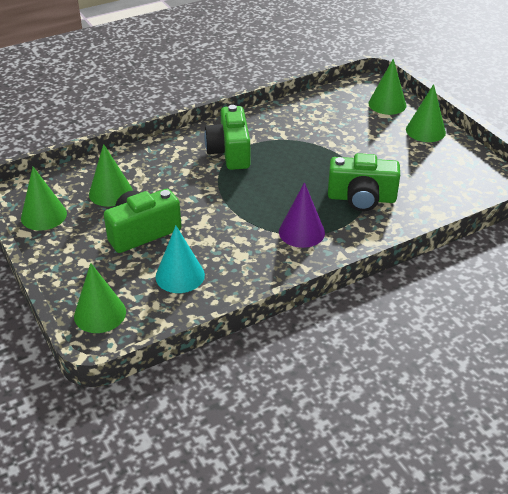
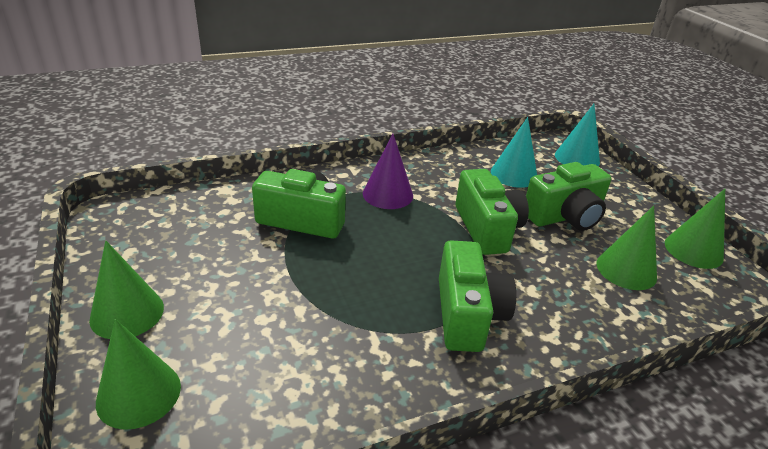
camera: 175 degrees left, 5 degrees down
green cone [74,263,126,333] -> turquoise cone [555,104,600,166]
none -> green camera [456,169,529,255]

